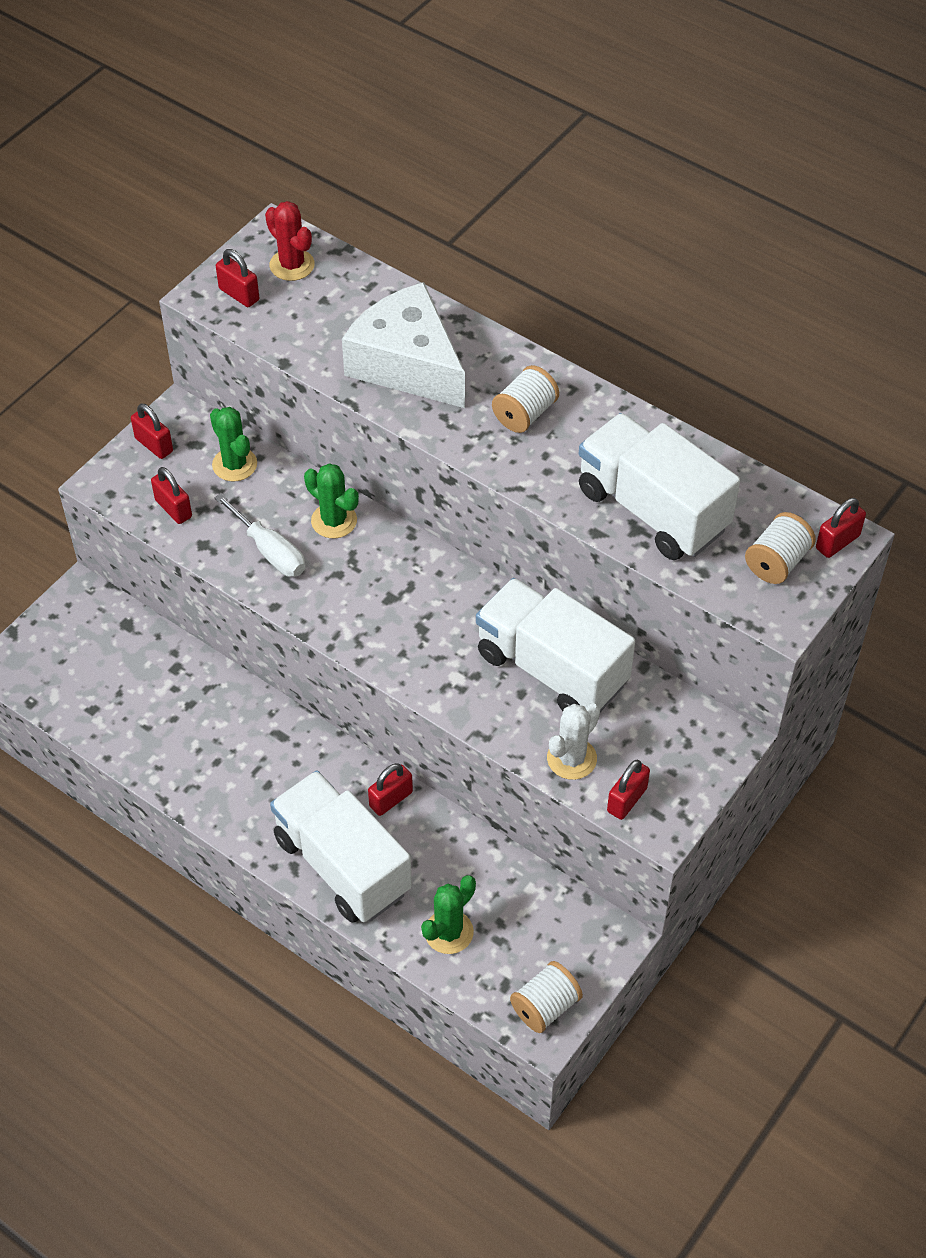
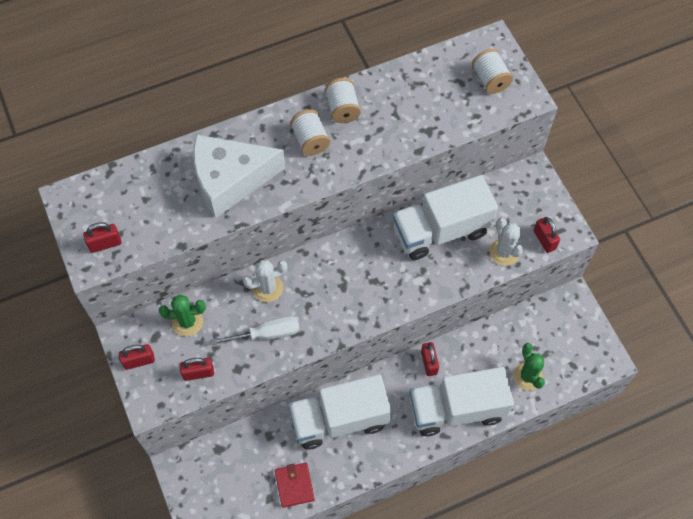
camera: 60 degrees left, 10 degrees up
red cactus [265,201,315,281] -> none
green cactus [304,463,359,538] -> white cactus [243,260,288,302]
white spool [510,961,583,1033] -> white spool moved to [325,78,361,123]
white truck [579,413,740,560] -> white truck moved to [288,375,391,449]
red padlock [816,498,866,558] -> none
none -> red wallet [275,463,315,508]

